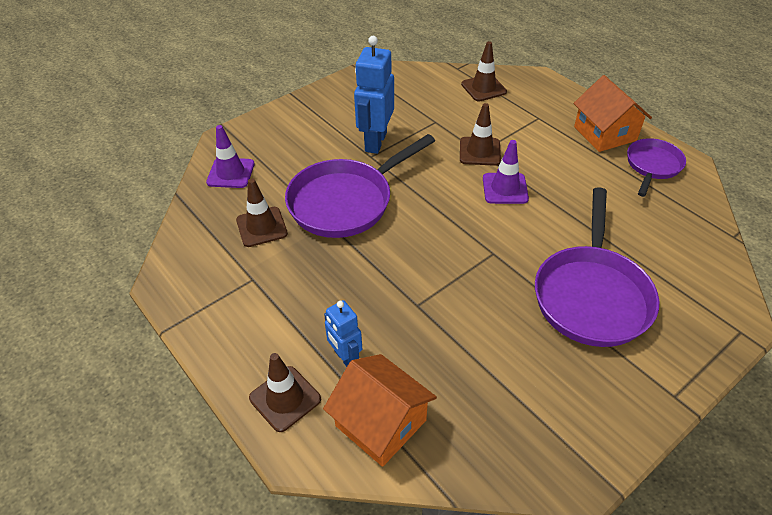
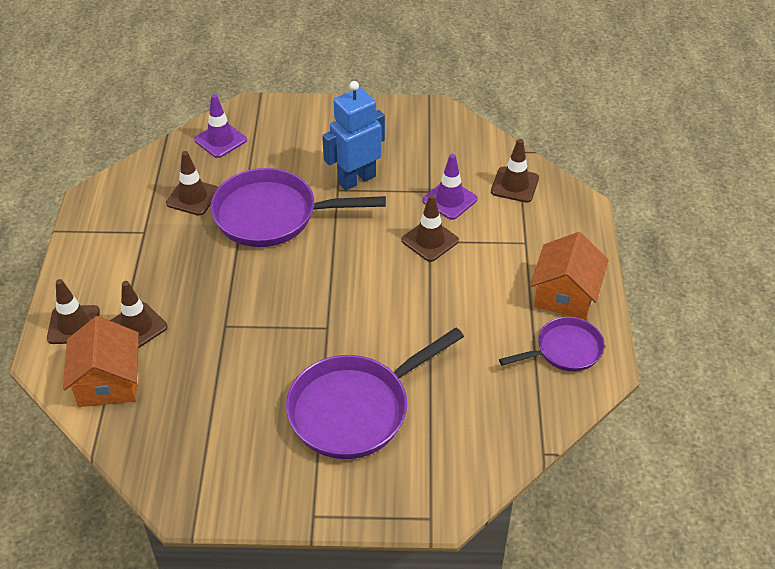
camera: 40 degrees right, 0 degrees up
blue robot [324,300,362,367] -> brown traffic cone [110,281,168,348]
purple traffic cone [483,140,529,204] -> purple traffic cone moved to [423,154,478,220]

